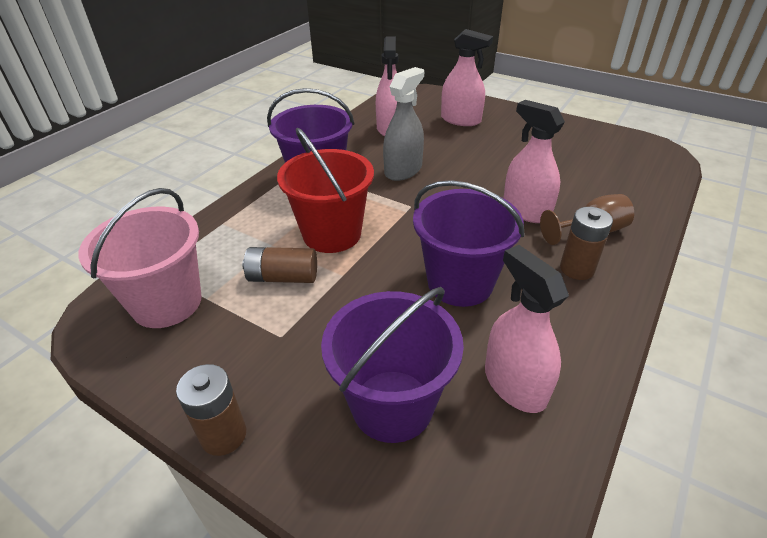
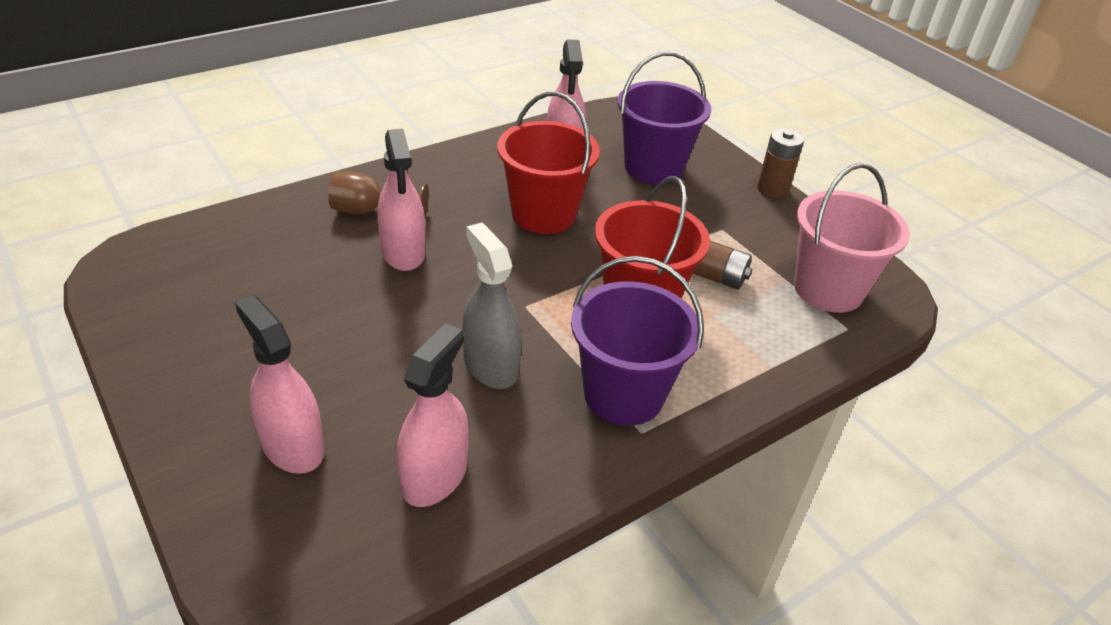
camera: 160 degrees left, 0 degrees up
grey spray bottle [383,67,424,181] -> grey spray bottle turned 90 degrees clockwise [462,223,522,389]
purple bucket [413,180,525,307] -> red bucket [497,92,600,234]
brown battery [560,207,613,280] -> none

